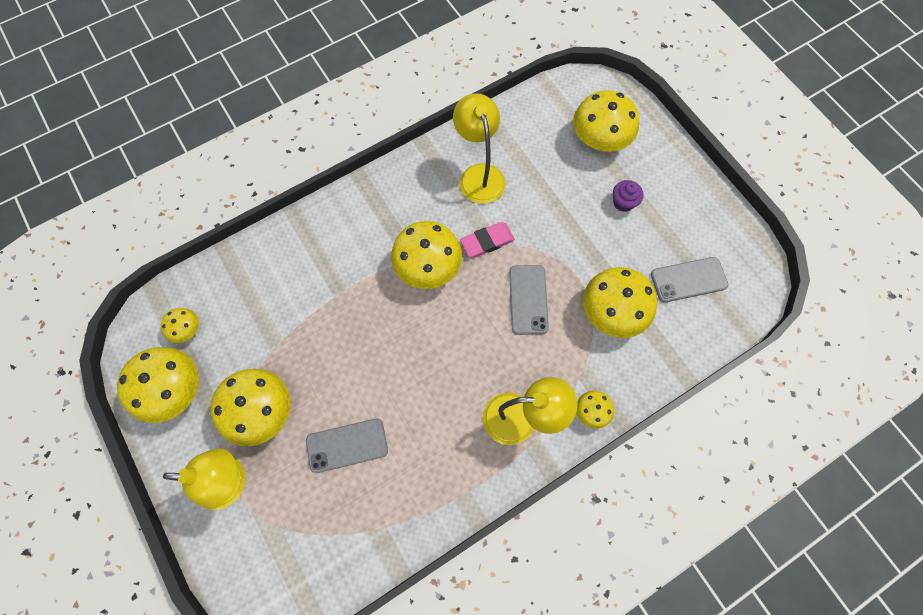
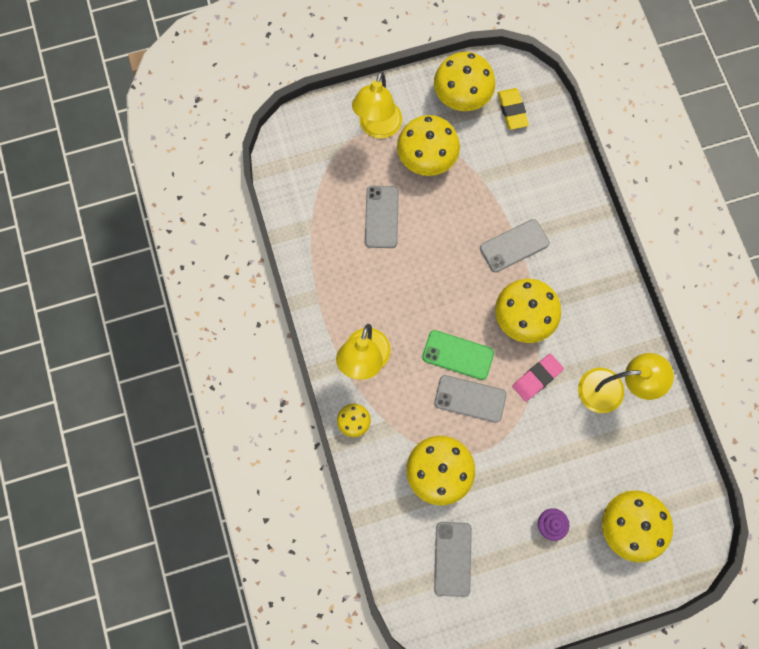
camera: 105 degrees right, 5 degrees up
yellow mushroom [161,308,199,343] -> yellow eraser [498,88,529,130]
pink eraser [460,222,515,258] -> pink eraser turned 60 degrees clockwise [512,354,564,401]
none -> green phone [422,330,494,380]
none -> grey phone [480,219,549,272]

